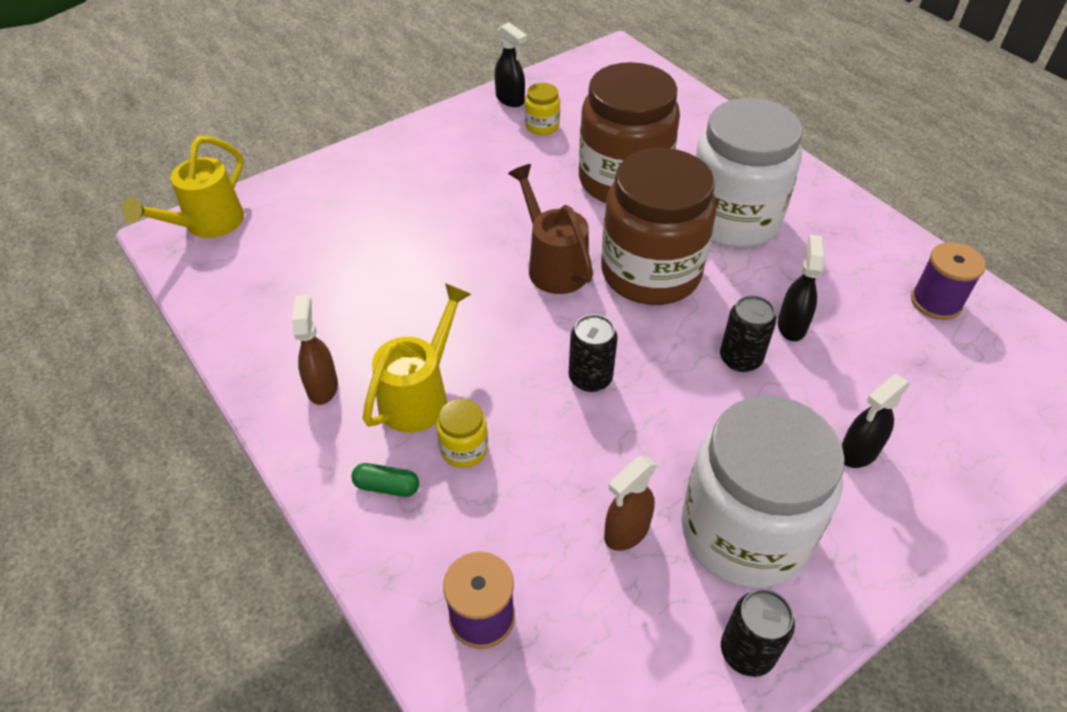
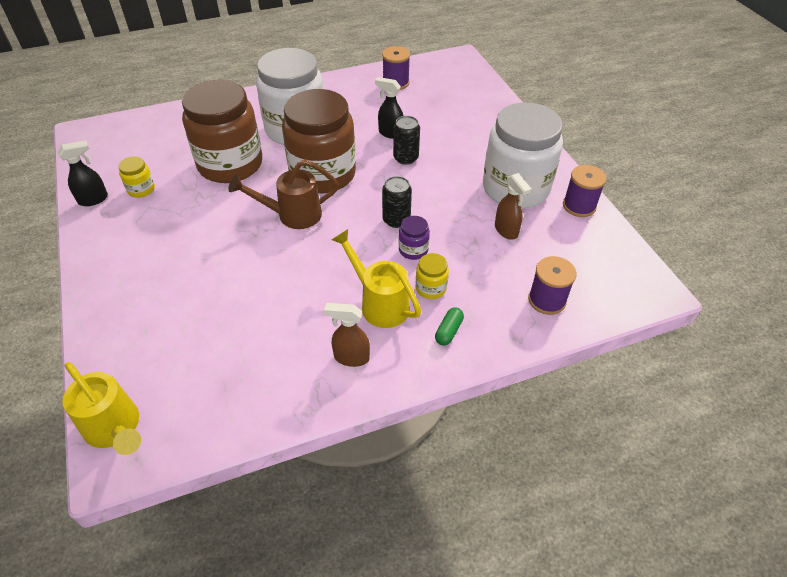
camera: 75 degrees left, 0 degrees up
black can [721,589,795,677] -> purple spool [563,165,607,217]
black spray bottle [842,374,911,468] -> none
none -> purple jar [399,216,430,260]

